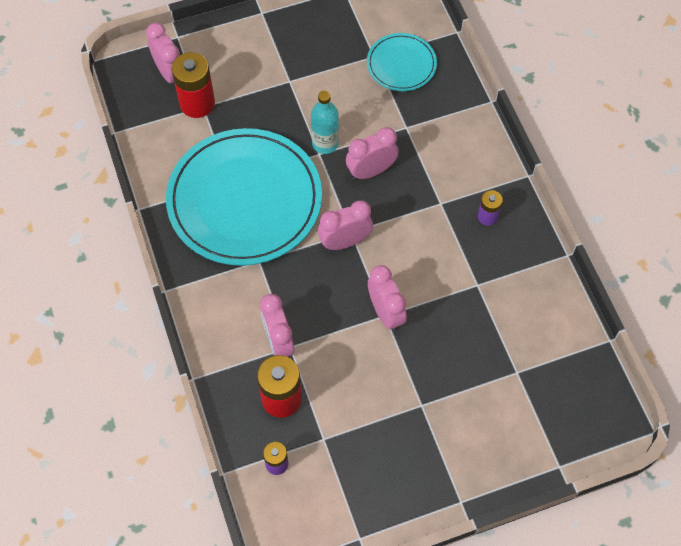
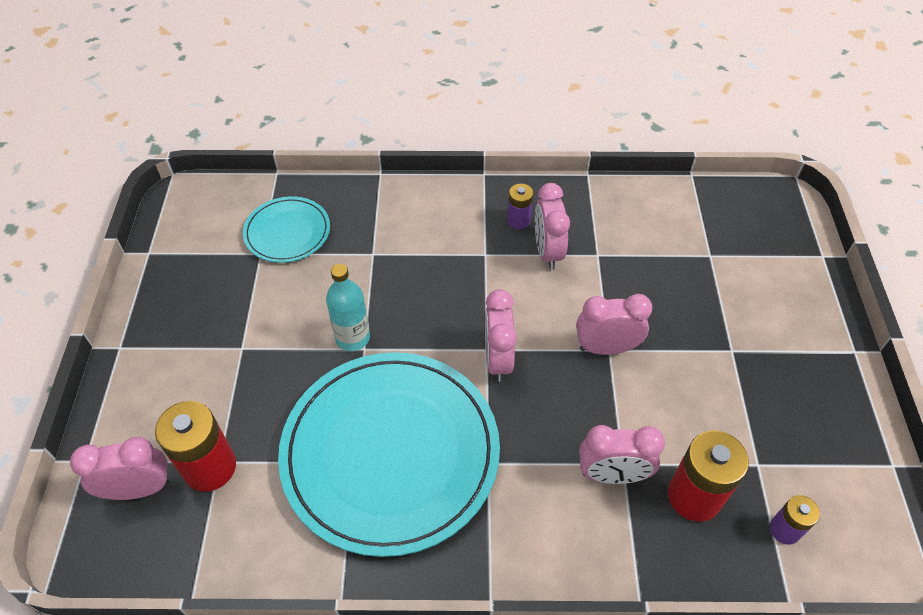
camera: 70 degrees left, 10 degrees down
pink clock [346,127,399,180] -> pink clock moved to [535,183,570,270]

